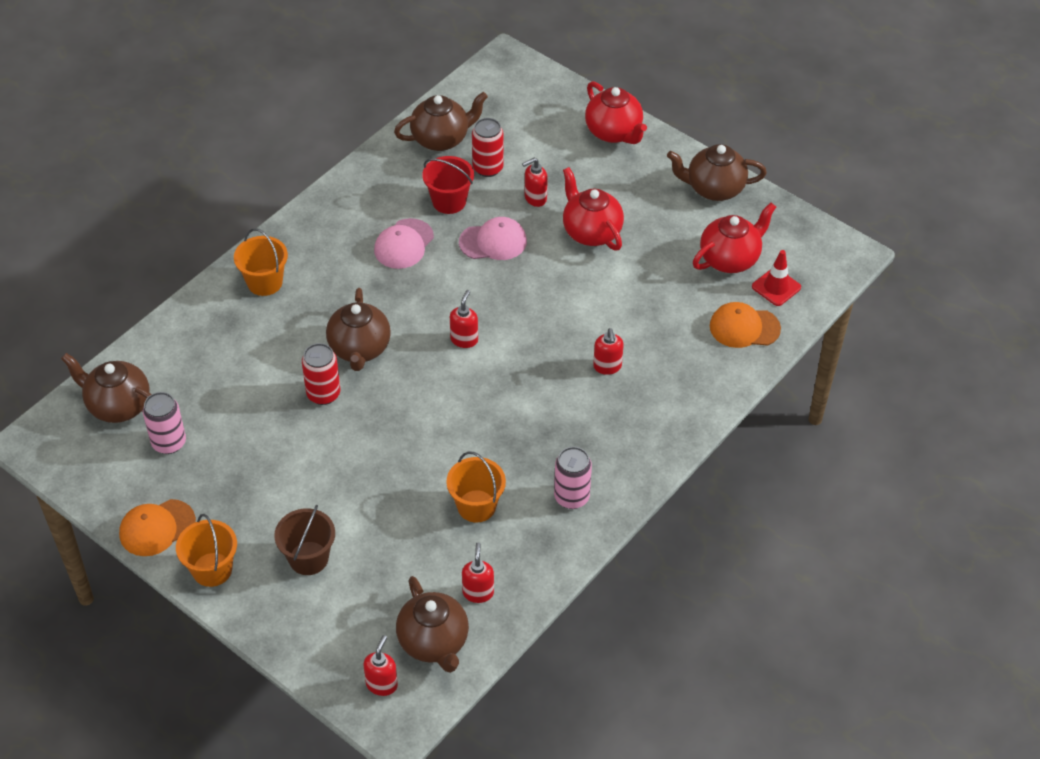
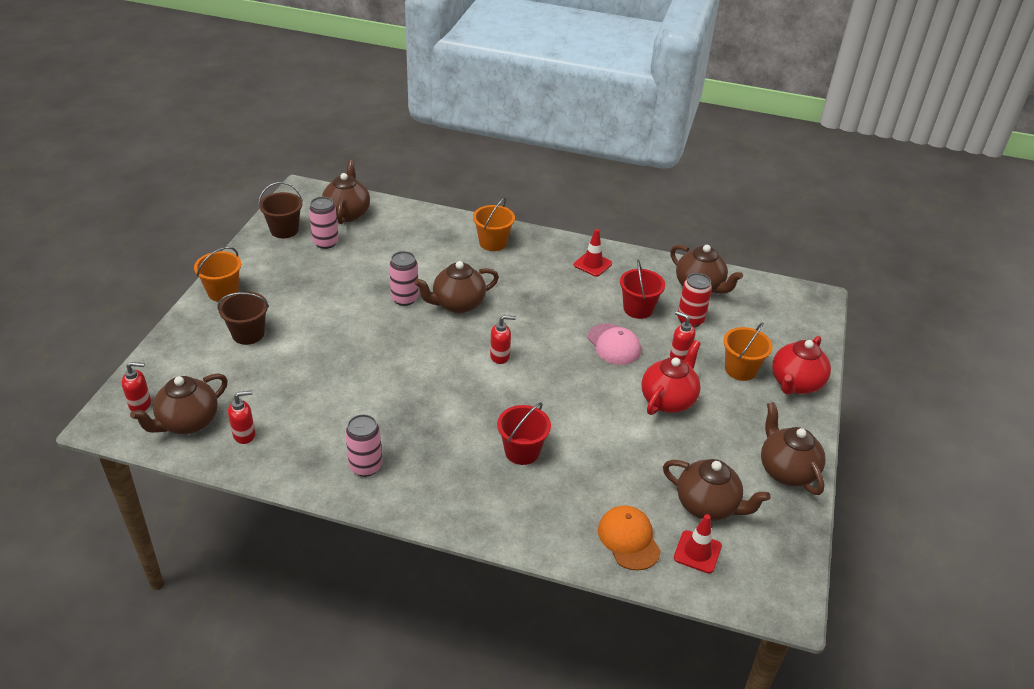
camera: 65 degrees right, 10 degrees down
orange cap [119,499,196,556] -> none
red can [302,343,340,405] -> pink can [389,251,419,306]
pink cap [374,218,434,269] -> none
orange bucket [446,451,506,523] -> orange bucket moved to [723,322,773,381]
red soap dispenser [593,328,624,375] -> red bucket [497,402,551,465]
red teapot [693,203,776,273] -> brown teapot [663,459,771,521]
none -> brown bucket [258,182,303,238]
none -> red traffic cone [574,229,612,277]

